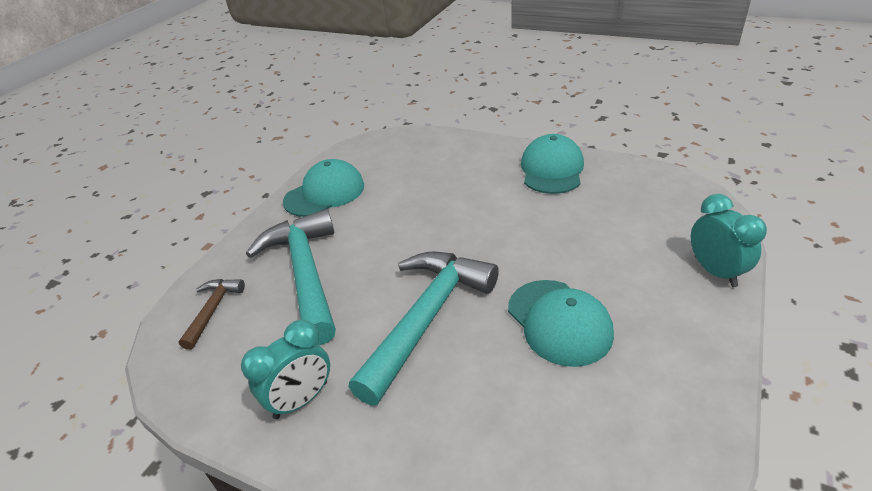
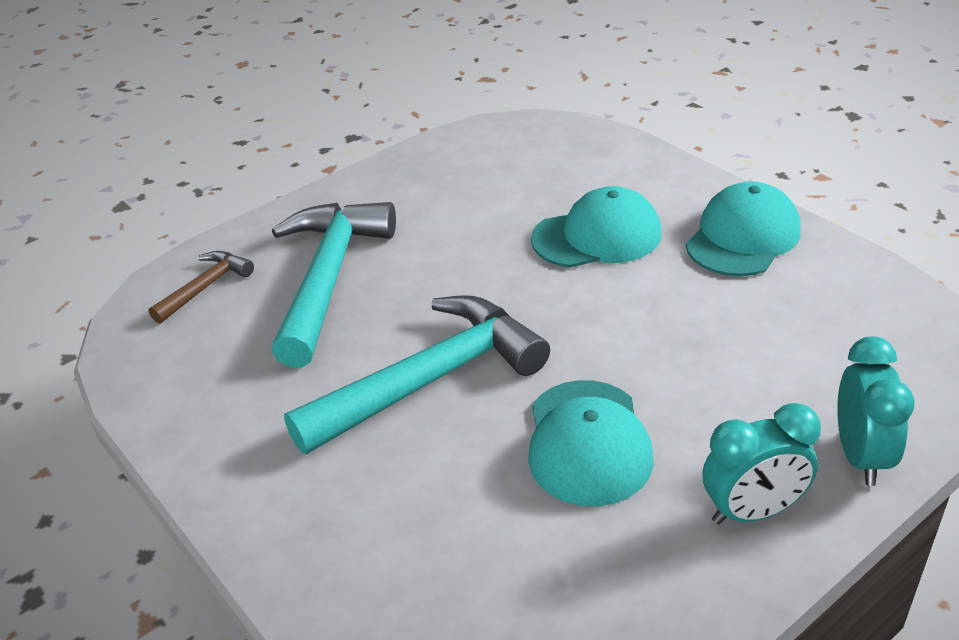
camera: 25 degrees right, 0 degrees up
turquoise clock [241,320,330,419] -> turquoise clock moved to [703,403,821,524]
turquoise cap [283,159,364,217] -> turquoise cap moved to [531,186,661,268]

